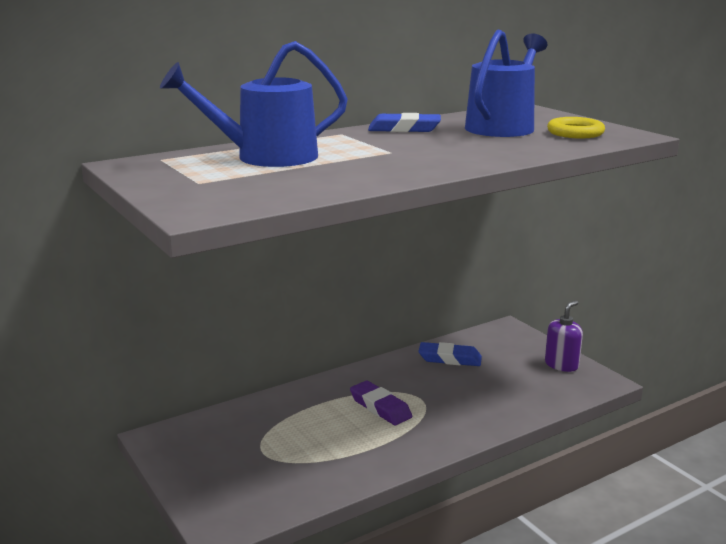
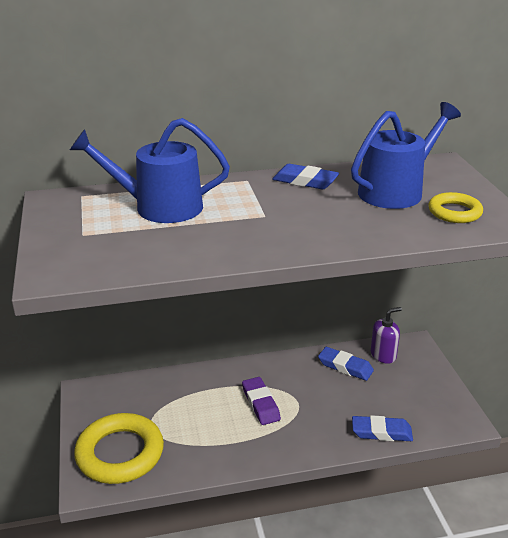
camera: 20 degrees right, 10 degrees up
purple soap dispenser [545,300,583,372] -> purple soap dispenser moved to [371,307,402,364]
none -> yellow ring [74,413,164,484]
none -> blue eraser [352,415,413,441]

